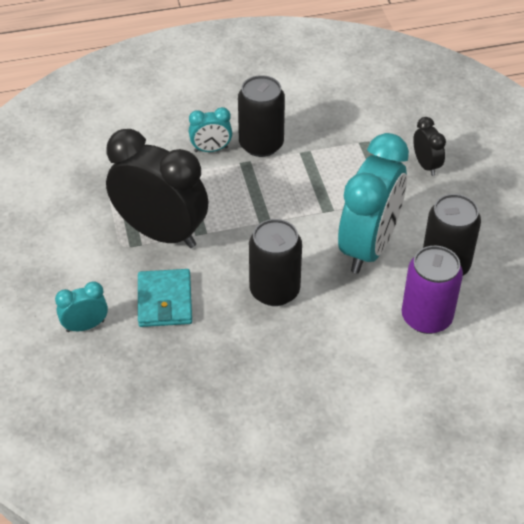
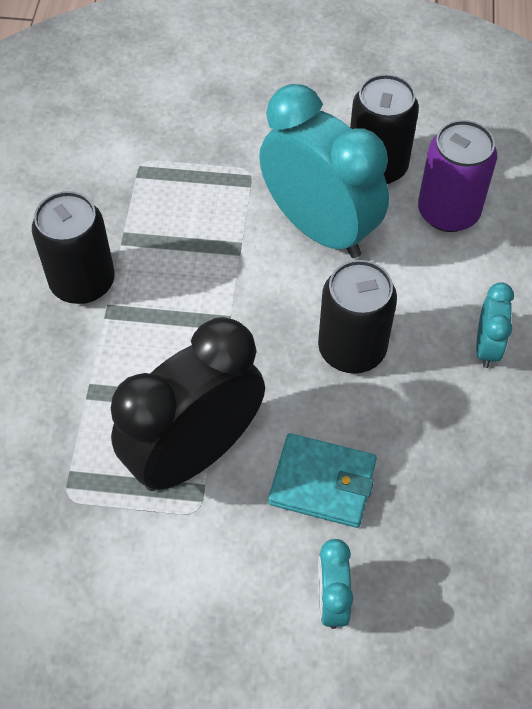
camera: 70 degrees left, 10 degrees up
turquoise clock [189,107,232,152] -> turquoise clock moved to [476,282,514,368]
black clock [413,117,446,176] -> none

